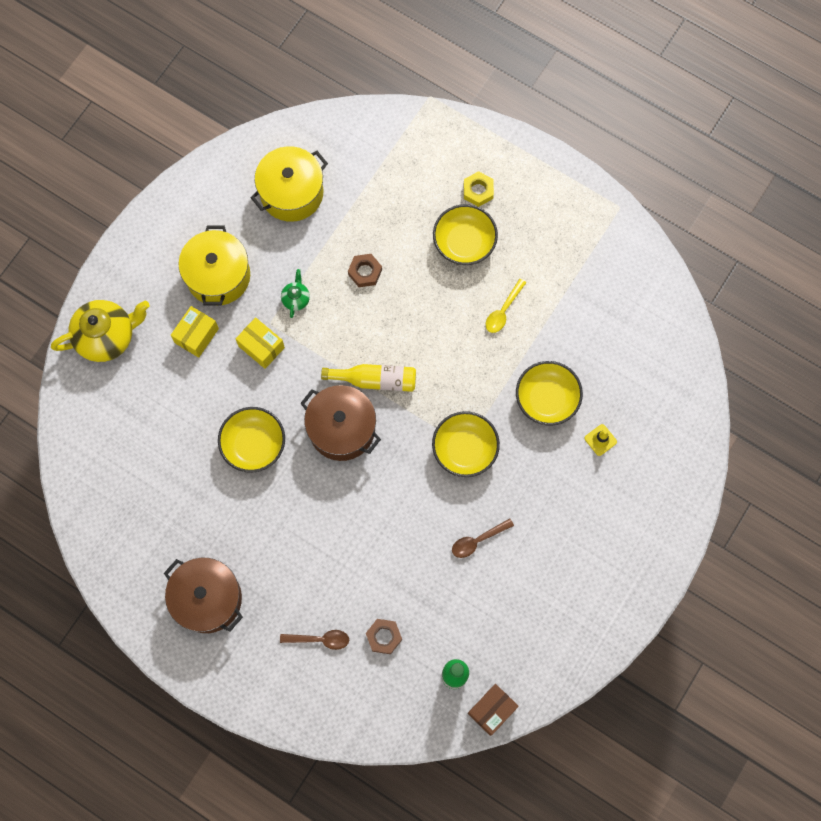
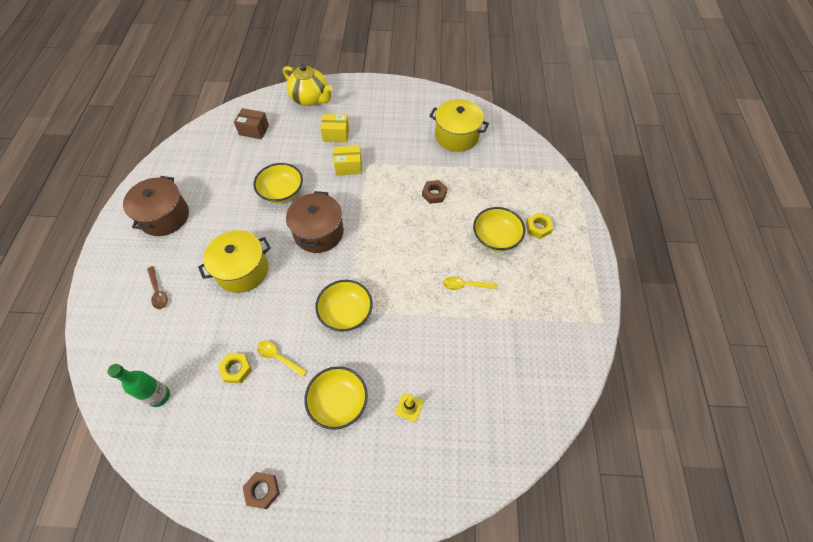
camera: 60 degrees right, 15 degrees down
yellow pot [179,226,250,306] -> yellow pot moved to [198,230,271,293]
yellow box [236,317,285,369] -> yellow box turned 75 degrees clockwise [334,145,362,175]
green teapot [281,269,310,318] -> none
yellow bottle [321,364,416,392] -> none
brown nut [366,619,402,654] -> brown nut moved to [243,472,280,509]
brown spoon [452,518,514,558] -> yellow spoon [257,341,307,377]
brown box [468,684,519,736] -> brown box moved to [234,108,269,139]
yellow bowl [516,361,583,425] -> yellow bowl moved to [304,366,368,430]
none -> yellow nut [218,353,252,383]

